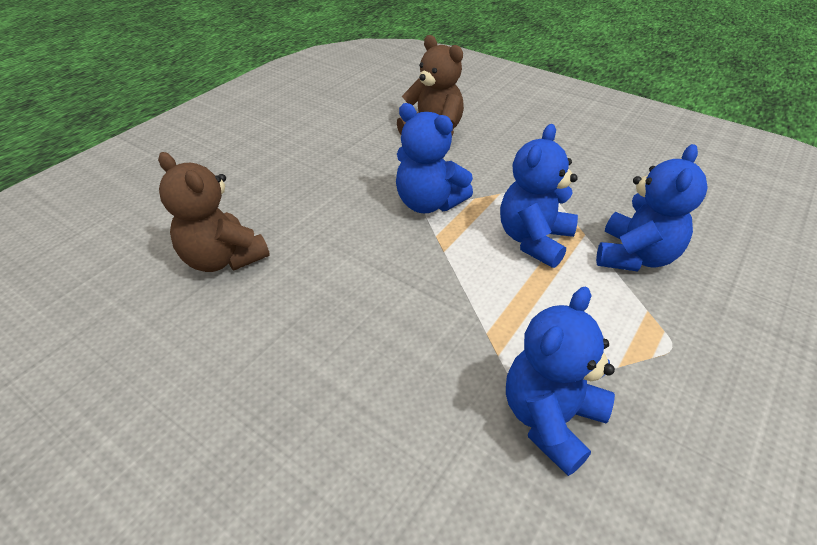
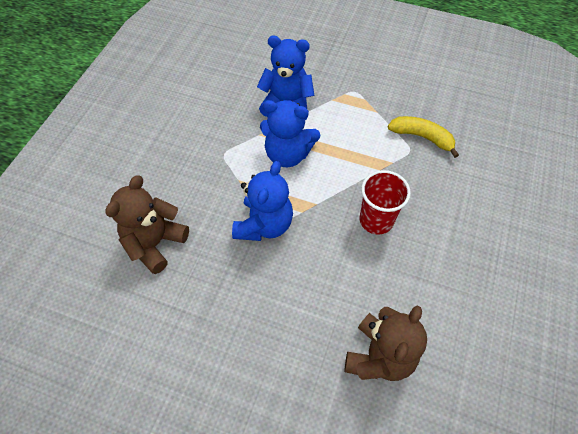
camera: 105 degrees left, 15 degrees up
blue teddy bear [506,287,615,476] -> yellow banana [388,116,459,158]
none -> red cup [360,170,411,235]

